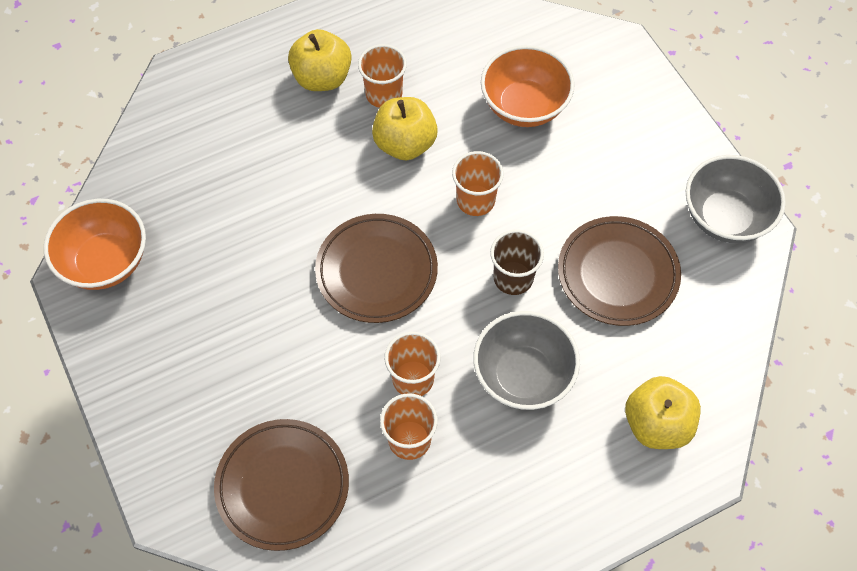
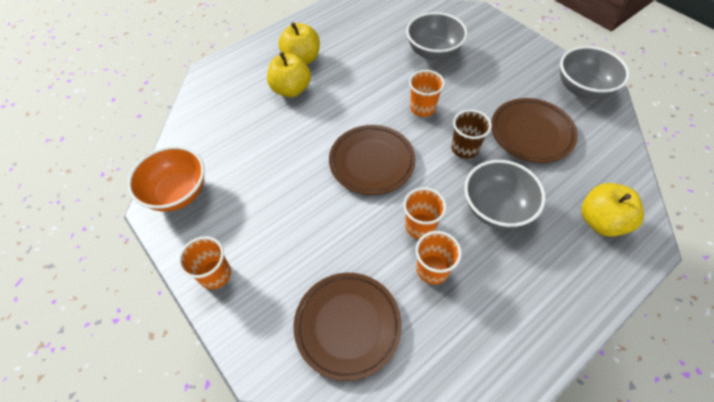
camera: 10 degrees left, 5 degrees down
orange cup [358,44,407,108] -> orange cup moved to [178,236,231,289]
yellow apple [372,97,438,161] -> yellow apple moved to [267,52,311,97]
orange bowl [481,45,574,127] -> grey bowl [406,12,468,60]

